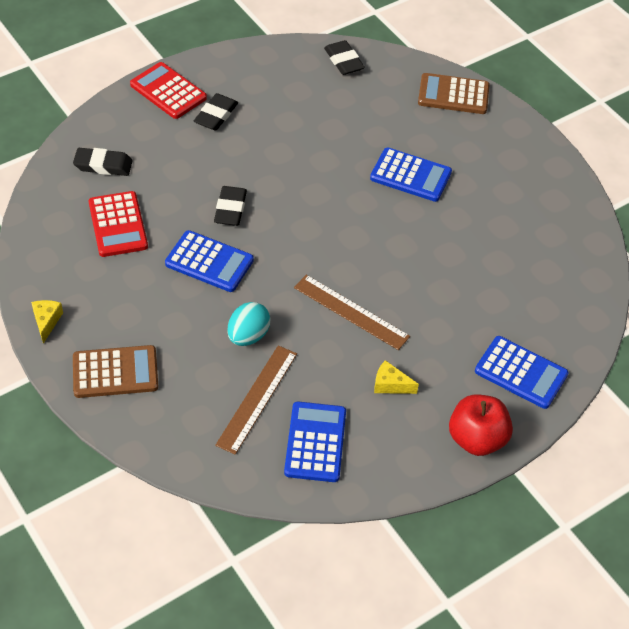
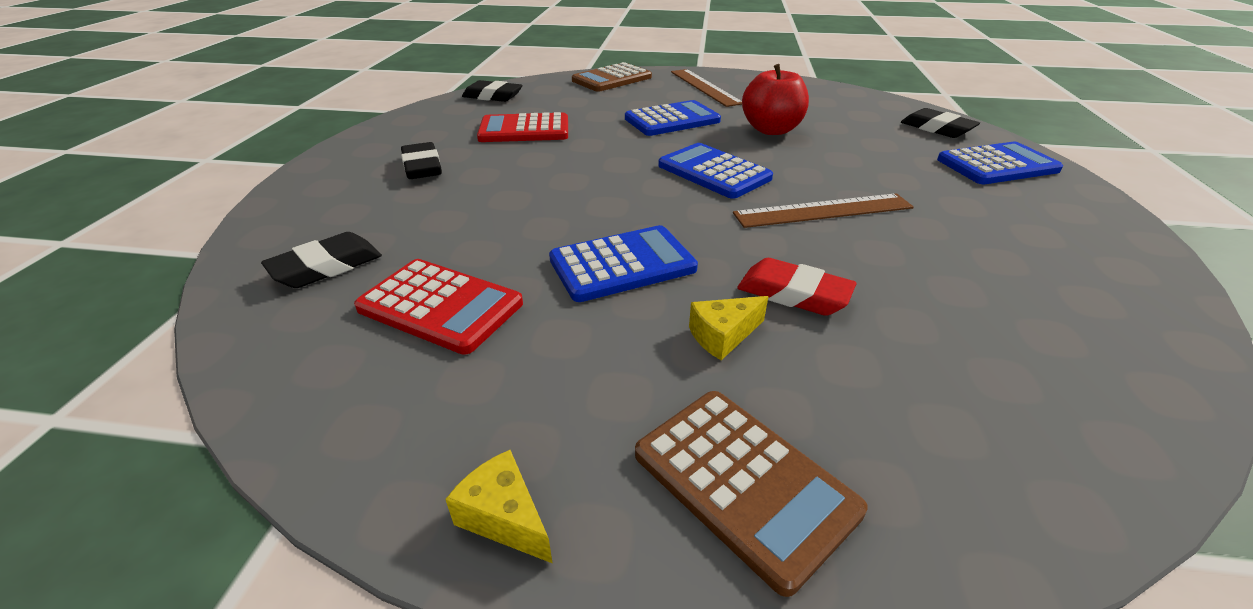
camera: 45 degrees left, 15 degrees down
brown calculator [73,345,158,398] -> brown calculator turned 105 degrees clockwise [635,391,868,597]
red calculator [130,62,207,119] -> red calculator moved to [477,112,568,142]
black eraser [214,186,247,226] -> black eraser moved to [901,108,980,138]
brown ruler [215,346,297,455] -> brown ruler moved to [671,69,742,107]
turquoise egg [227,302,271,346] -> red eraser [737,258,857,316]
blue calculator [284,401,346,482] -> blue calculator moved to [658,143,773,199]
yellow cheese [374,360,419,394] -> yellow cheese moved to [689,296,769,360]
red apple [449,394,513,456] -> red apple moved to [742,64,809,135]

